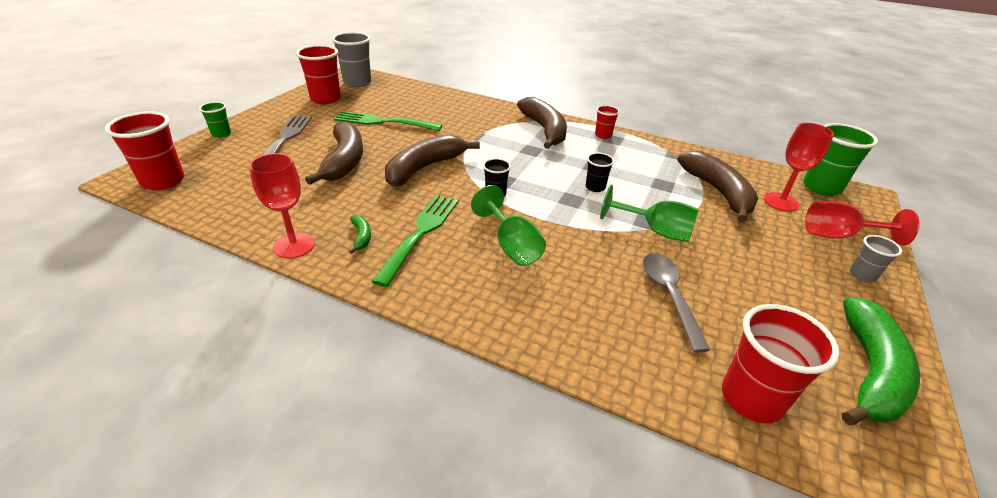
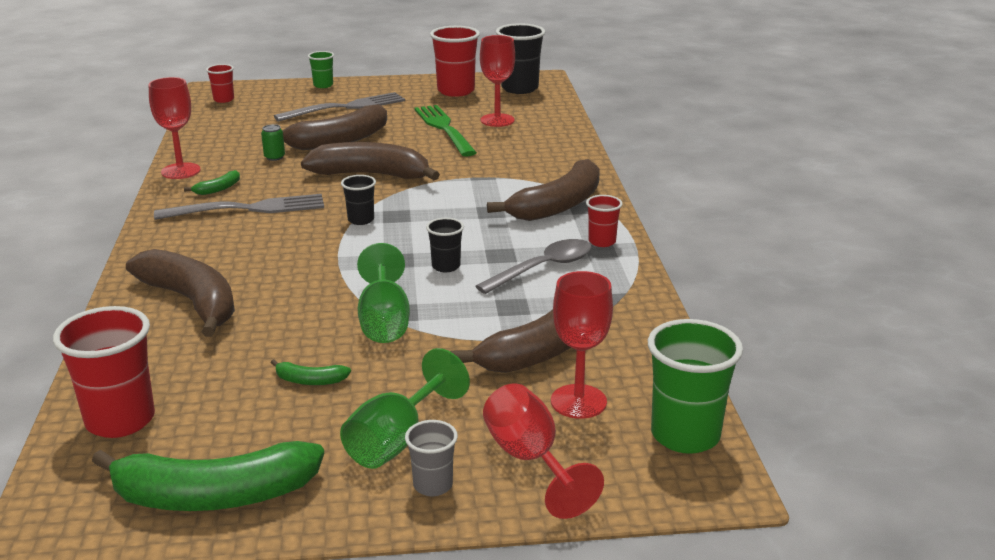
camera: 60 degrees right, 10 degrees down
red cup [105,111,184,190] -> red cup [206,64,234,103], size x0.54
grey cup [332,32,371,87] -> black cup [496,23,545,94]
green fork [371,195,459,287] -> grey fork [154,194,324,220]
green goblet [471,185,546,266] -> green goblet moved to [340,348,470,469]
grey spoon [643,253,710,353] -> grey spoon moved to [475,239,591,294]
none -> brown banana [126,249,235,337]
none -> green can [261,124,285,161]
none -> green banana [271,359,351,385]
none -> red goblet [480,35,515,127]

